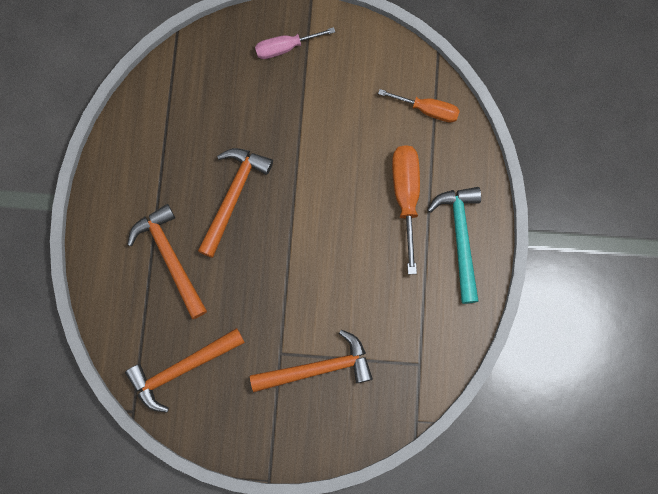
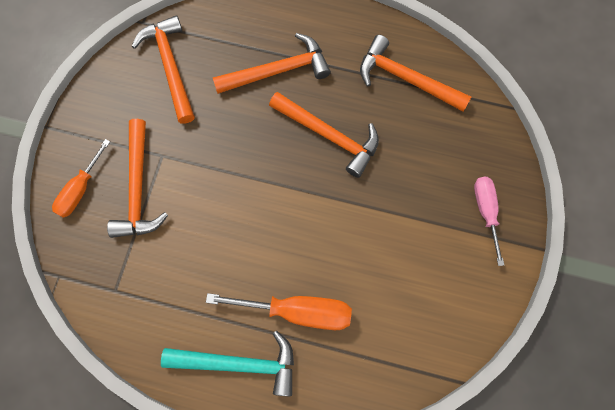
camera: 100 degrees right, 5 degrees down
orange screwdriver [378,89,460,123] -> orange screwdriver moved to [52,139,110,218]
none -> orange hammer [360,35,471,112]

